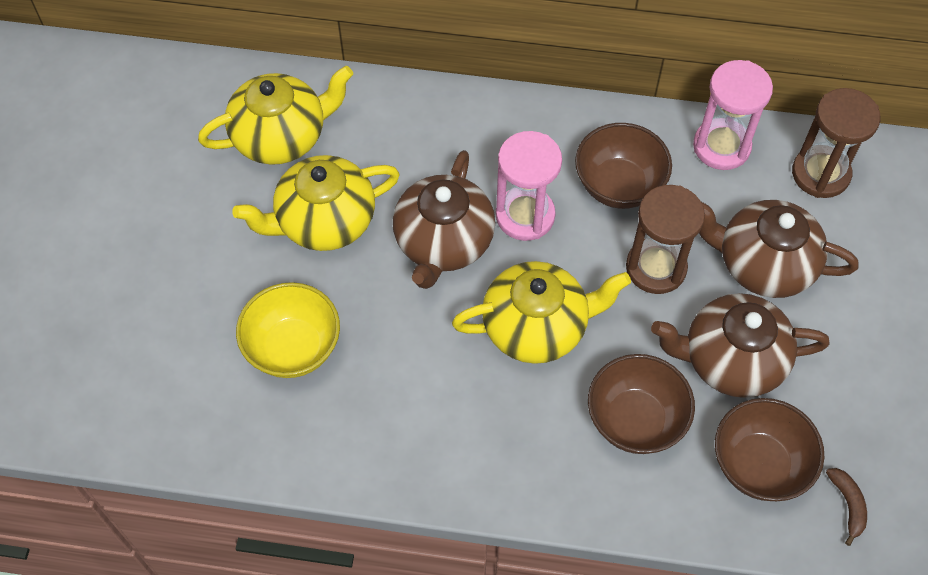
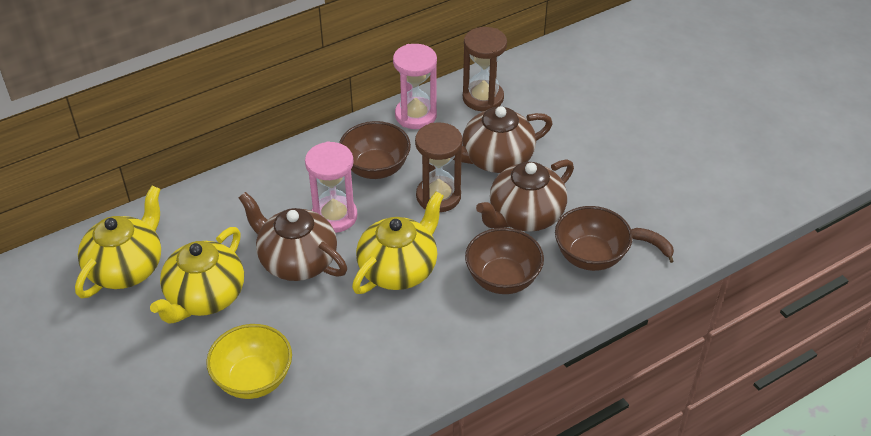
camera: 40 degrees left, 15 degrees down
brown teapot [393,150,495,289] -> brown teapot turned 150 degrees clockwise [239,192,347,281]

